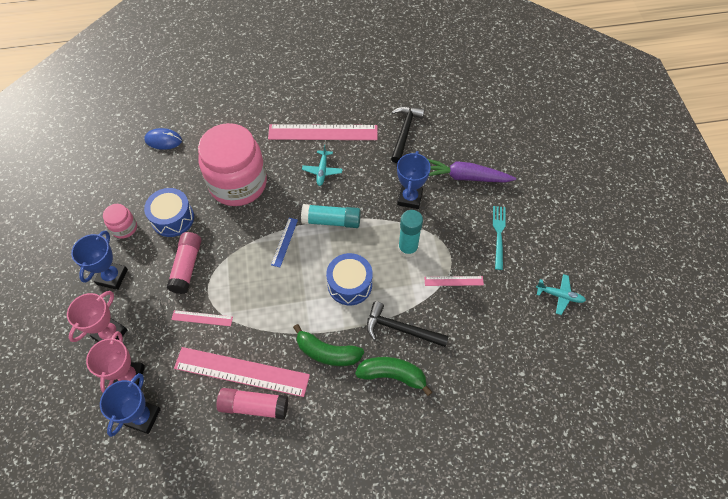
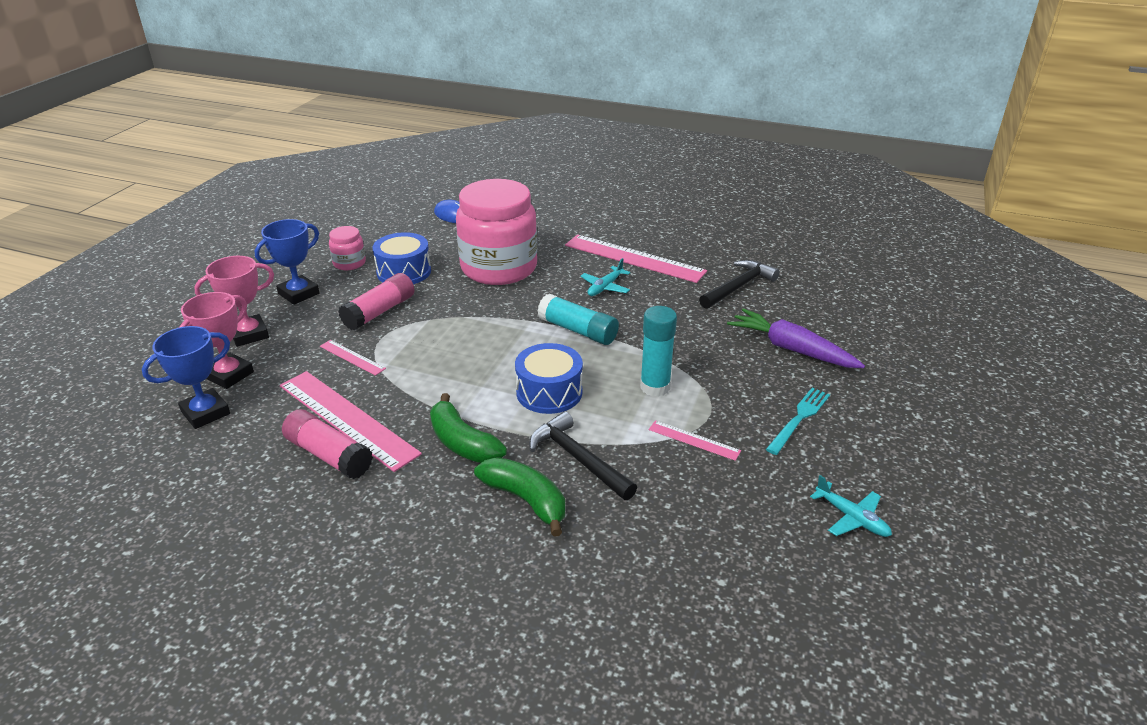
camera: 30 degrees right, 25 degrees down
blue ruler [271,218,298,267] -> none
blue trophy [397,151,431,209] -> none

